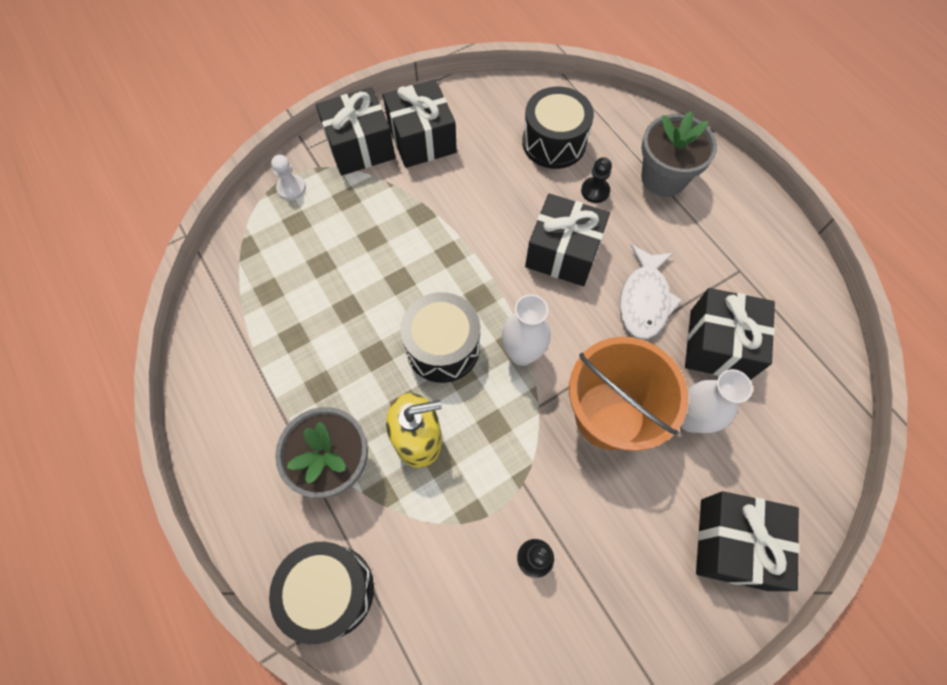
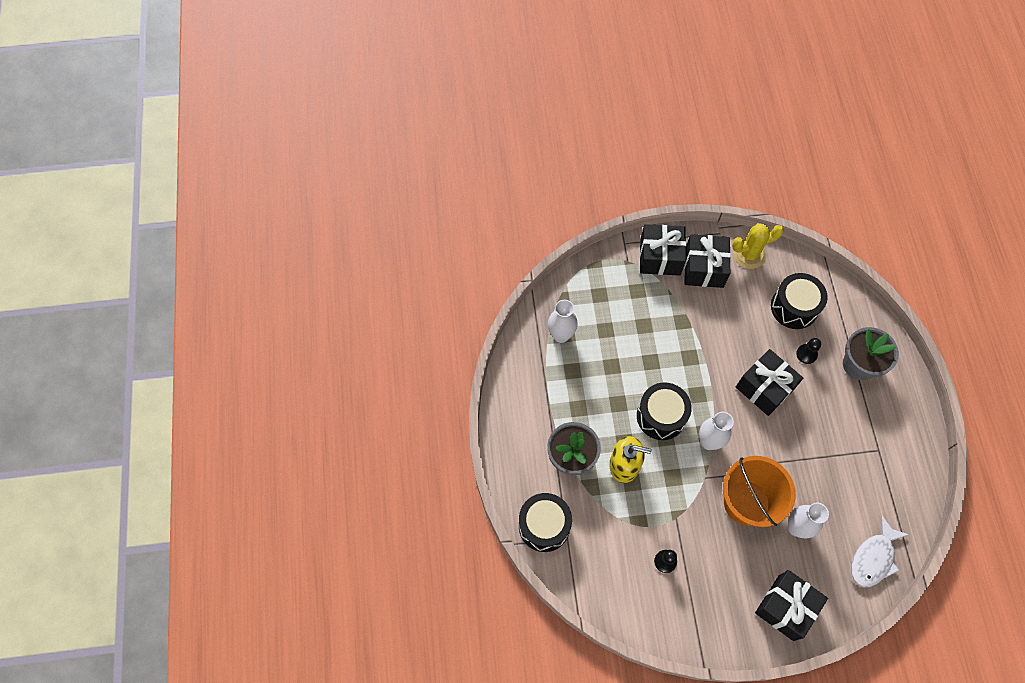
camera: 25 degrees right, 0 degrees up
white pawn [271,155,306,200] -> none
white fish [620,244,682,340] -> white fish moved to [851,515,910,587]
black gift [685,288,775,380] -> none
none -> white vase [548,300,578,343]
none -> yellow cactus [732,223,784,269]

